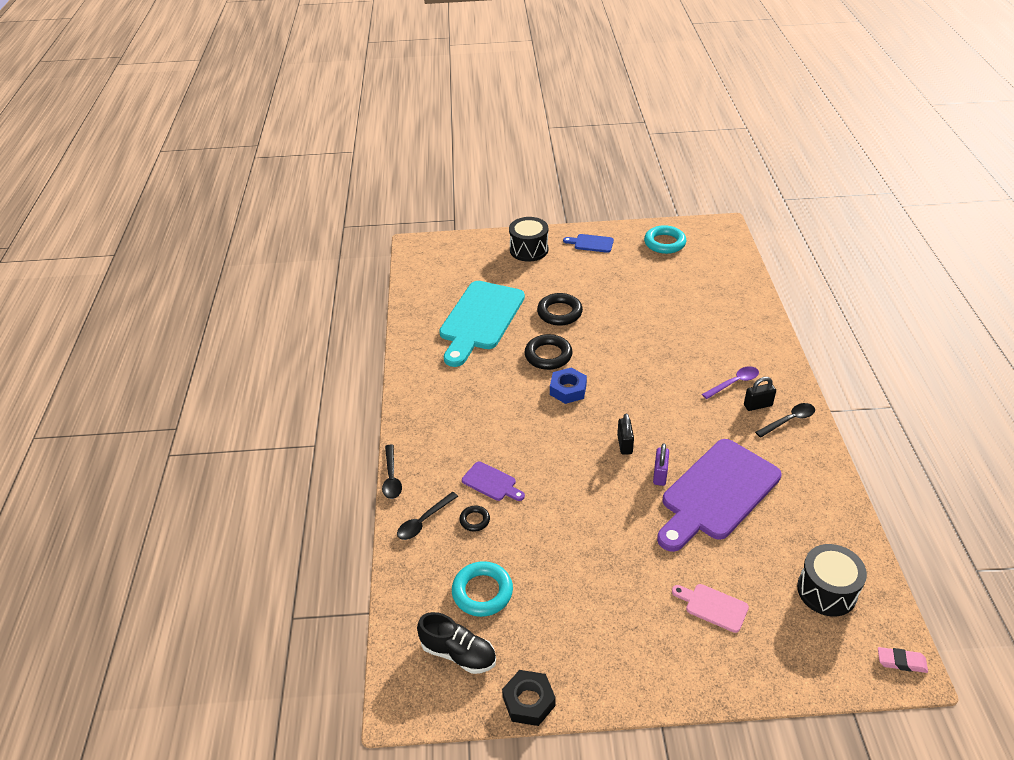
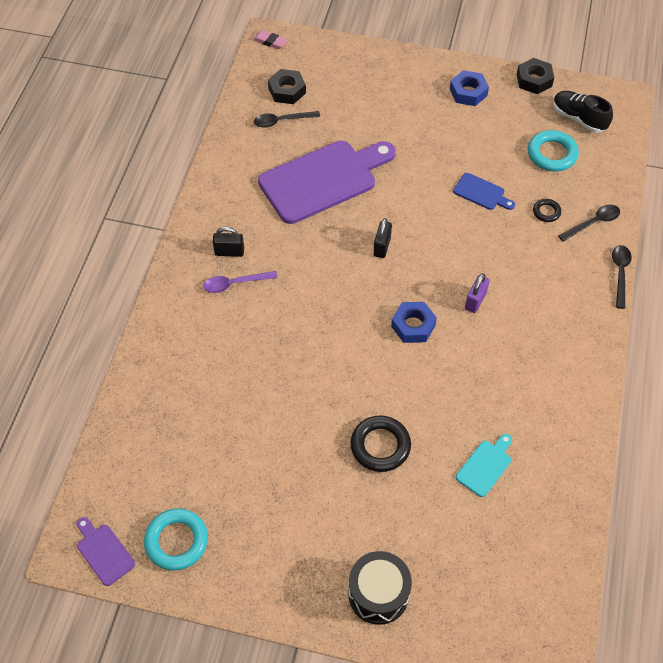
camera: 165 degrees left, 15 degrees up
turquoise cutting board [439,281,525,367] -> turquoise cutting board [456,434,512,497], size x0.44
purple cutting board [462,461,525,501] -> purple cutting board moved to [77,517,135,586]
black ring [524,334,572,370] -> none
blue cutting board [563,234,614,253] -> blue cutting board moved to [453,173,515,210]
purple padlock [653,443,669,486] -> purple padlock moved to [465,273,490,313]
pink cutting board [672,584,749,633] -> none
black spoon [755,403,815,438] -> black spoon moved to [254,111,320,128]
black drum [797,544,867,617] -> black nut [268,69,306,104]
none -> blue nut [450,70,489,106]

